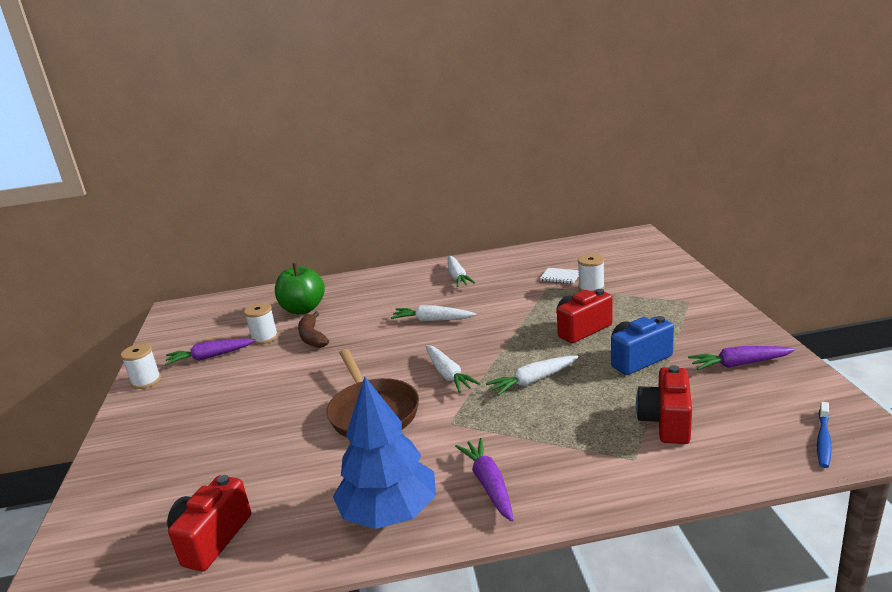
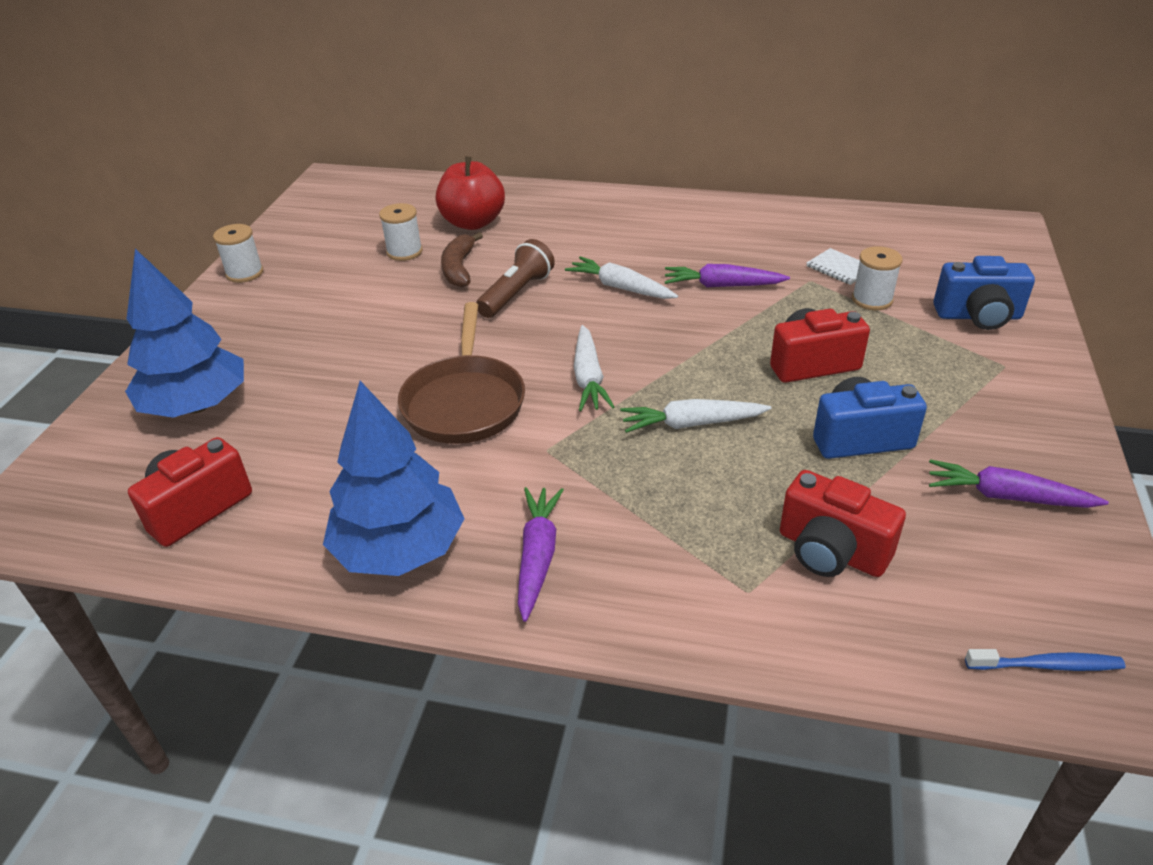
camera: 20 degrees right, 15 degrees up
purple carrot [165,339,256,365] -> purple carrot moved to [665,264,790,287]
green apple [275,263,325,314] -> red apple [436,156,505,230]
white carrot [448,256,475,287] -> none
red camera [636,365,692,444] -> red camera turned 90 degrees counterclockwise [780,470,906,577]
blue toothbrush [817,402,832,468] -> blue toothbrush turned 135 degrees counterclockwise [965,649,1125,671]
none -> blue tree [125,249,244,417]
none -> brown flashlight [476,239,555,318]
none -> blue camera [933,256,1035,330]

